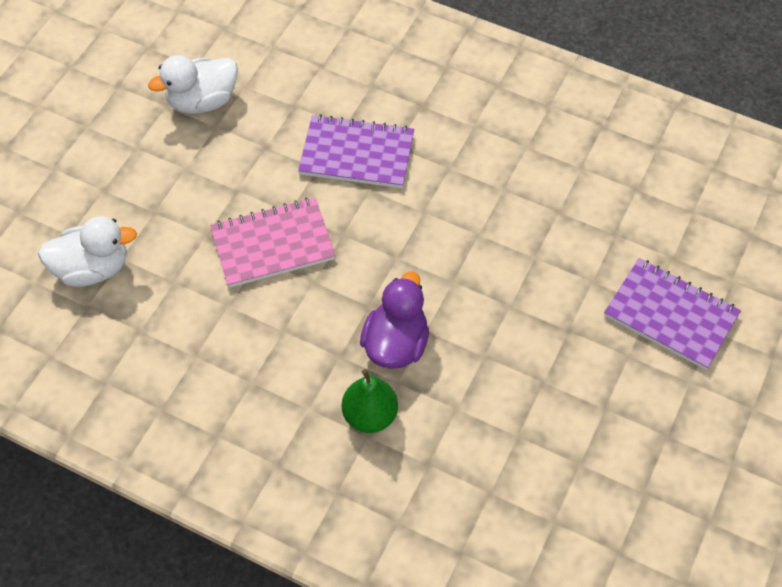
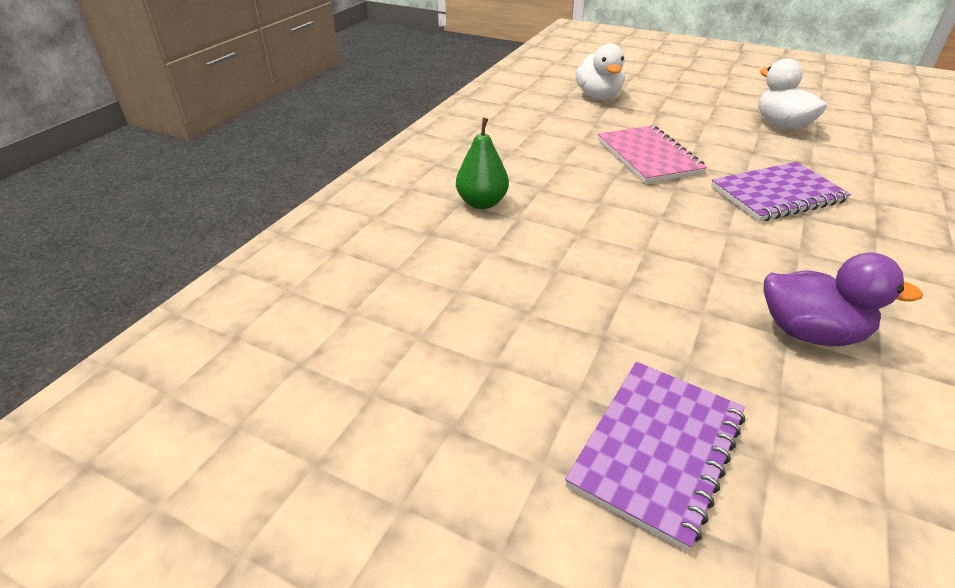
camera: 90 degrees right, 20 degrees down
purple notebook [298,114,414,188] -> purple notebook turned 60 degrees clockwise [711,162,851,222]
purple duck [360,271,429,369] -> purple duck moved to [763,252,923,346]

